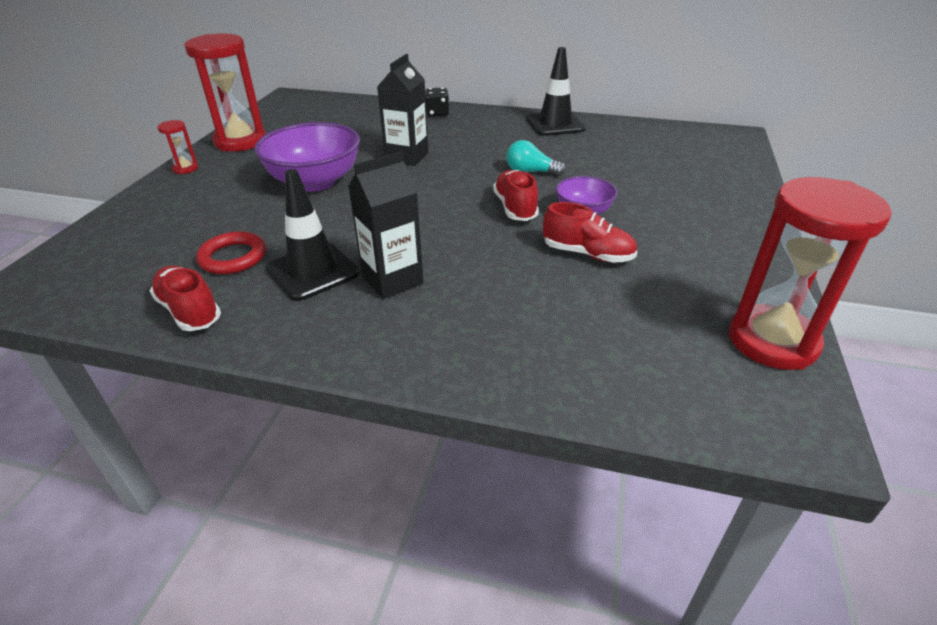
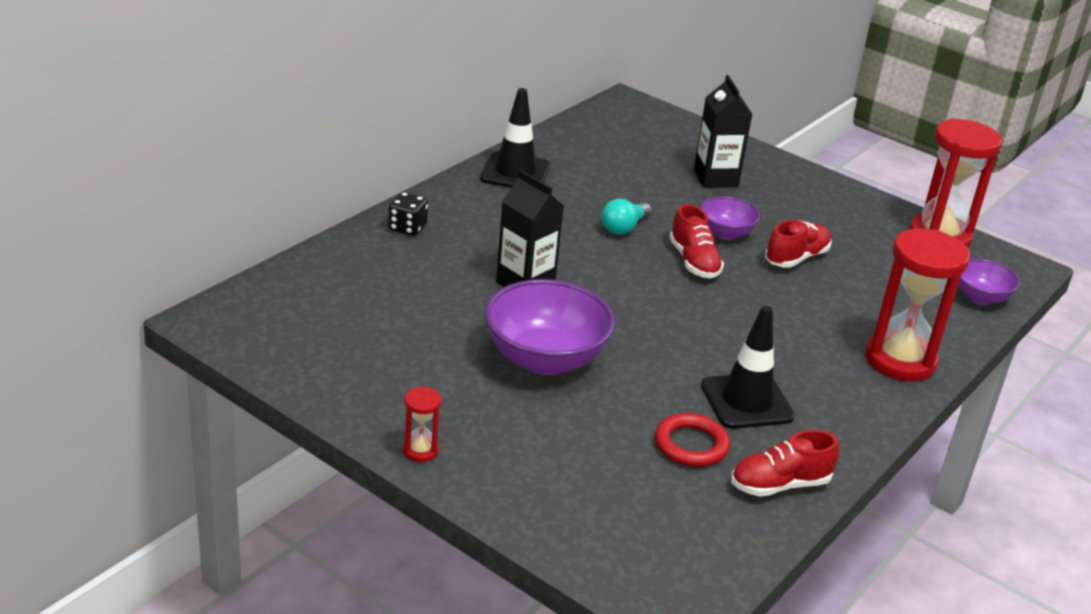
camera: 70 degrees left, 5 degrees down
red hourglass [184,34,266,151] -> red hourglass moved to [865,228,970,381]
black carton [348,151,423,299] -> black carton moved to [694,75,753,188]
red shoe [493,170,539,221] -> red shoe turned 120 degrees counterclockwise [669,204,724,279]
none -> purple bowl [958,259,1020,305]

